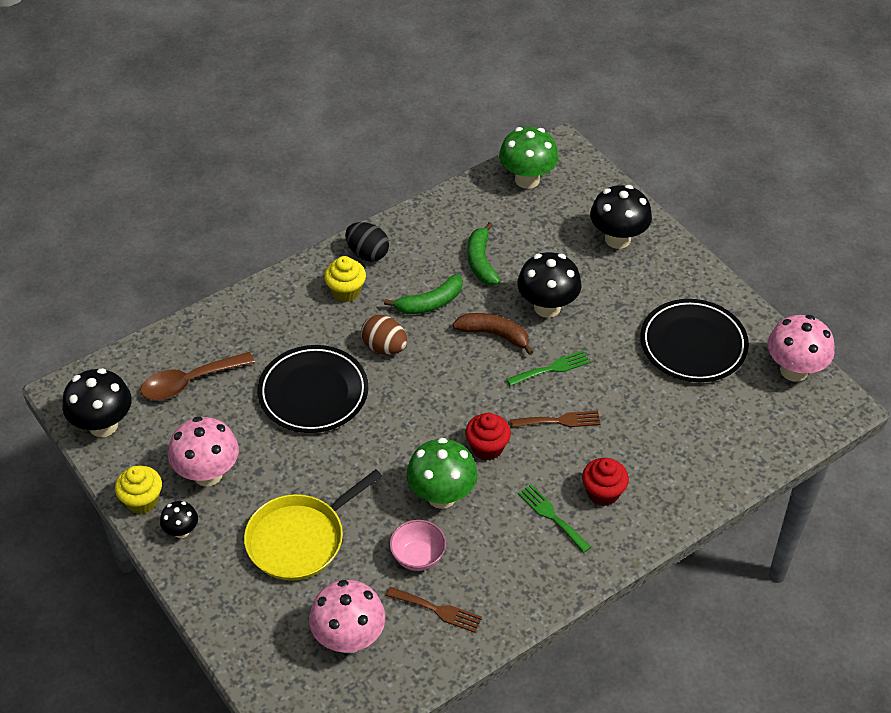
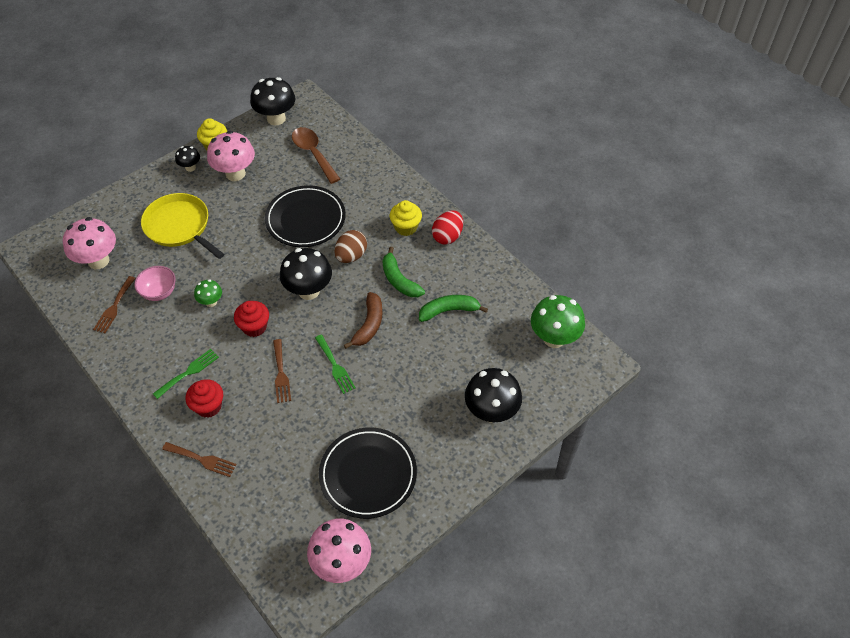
camera: 85 degrees right, 5 degrees up
black egg [345,222,389,261] -> red egg [432,210,463,244]
green mushroom [406,438,478,509] -> green mushroom [194,280,222,307], size x0.53
black mushroom [517,252,582,318] -> black mushroom moved to [280,248,332,300]
none -> brown fork [162,442,237,477]

